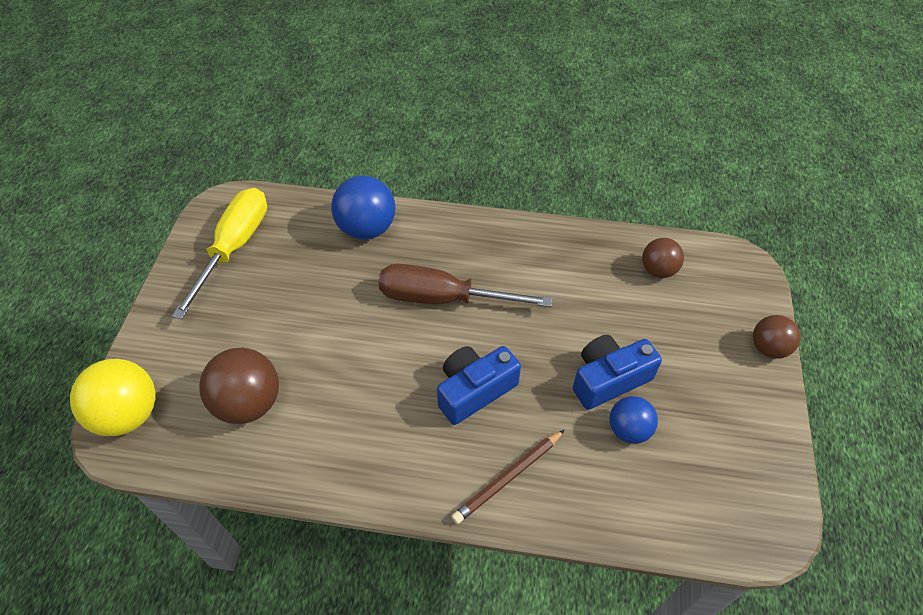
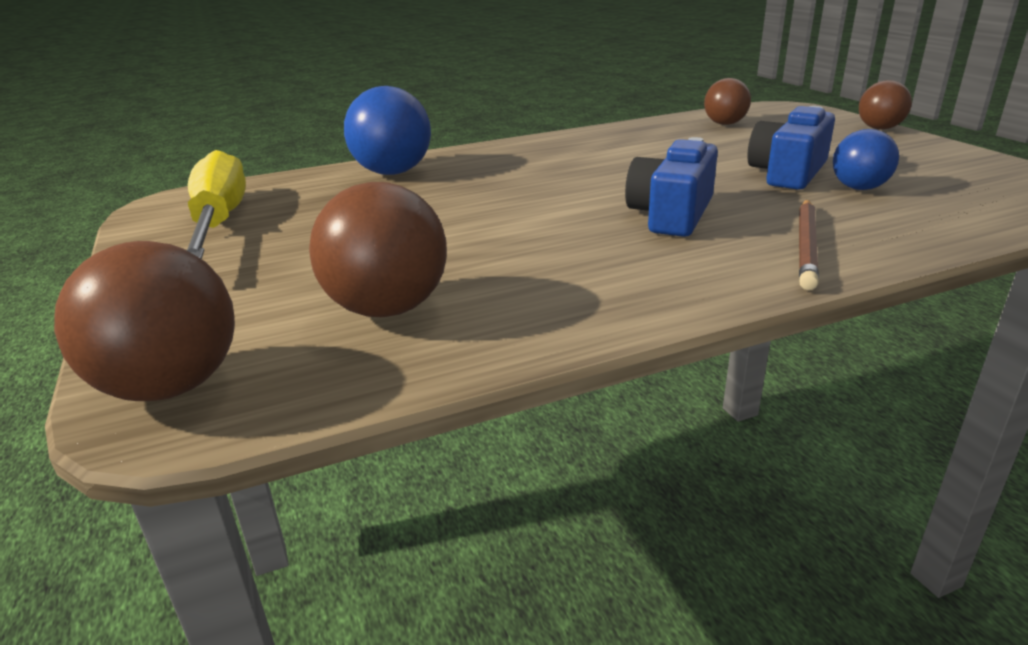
camera: 30 degrees left, 25 degrees down
yellow ball [70,359,155,436] -> brown ball [54,241,235,401]
brown screwdriver [379,264,552,307] -> none

